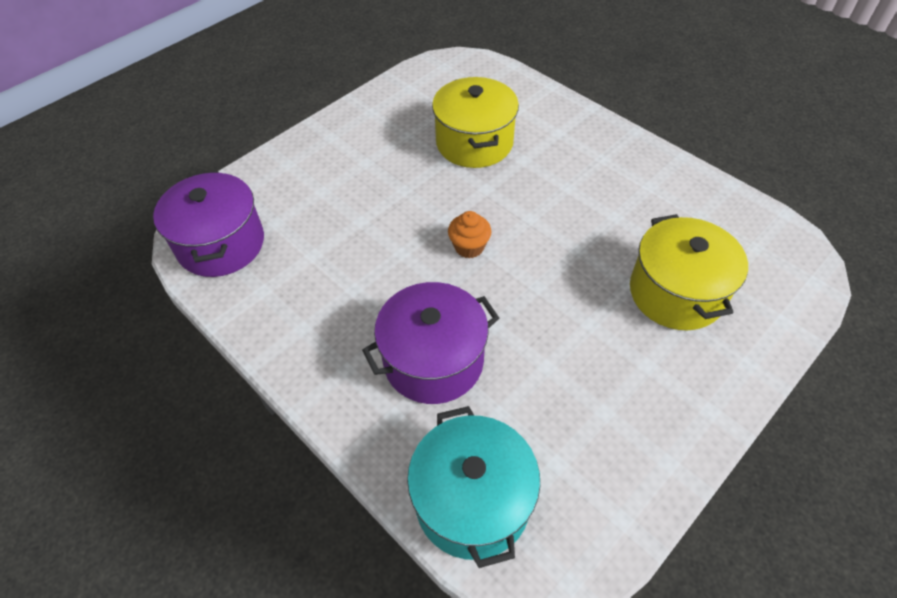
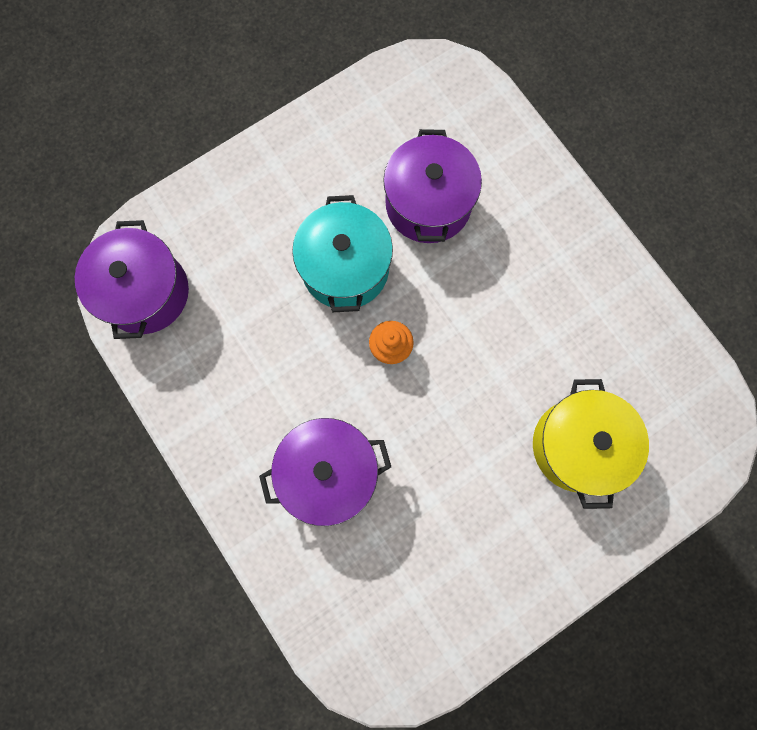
camera: 10 degrees right, 25 degrees up
turquoise pot [407,406,540,568] -> turquoise pot moved to [292,195,393,312]
yellow pot [432,77,519,168] -> purple pot [383,129,482,243]

